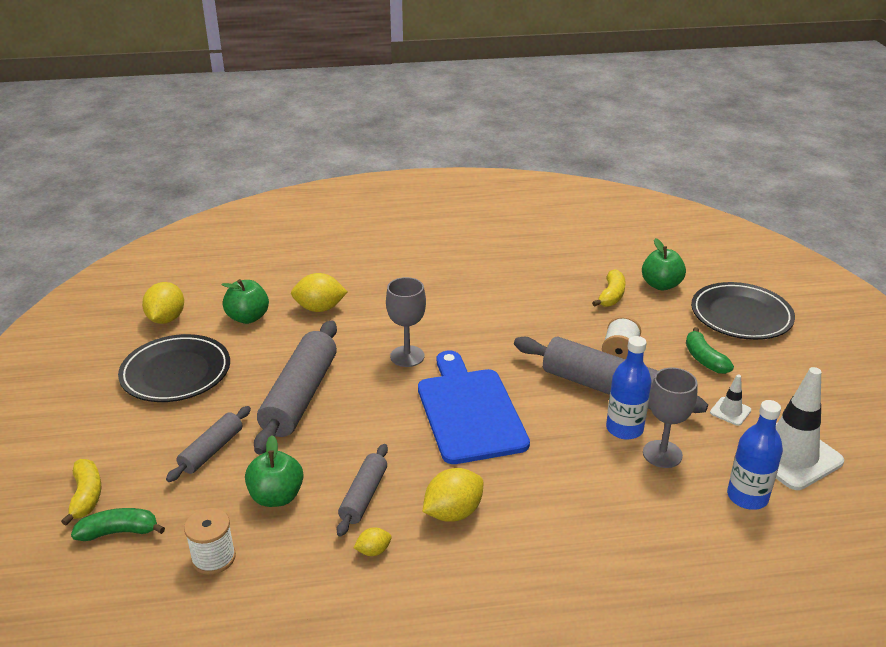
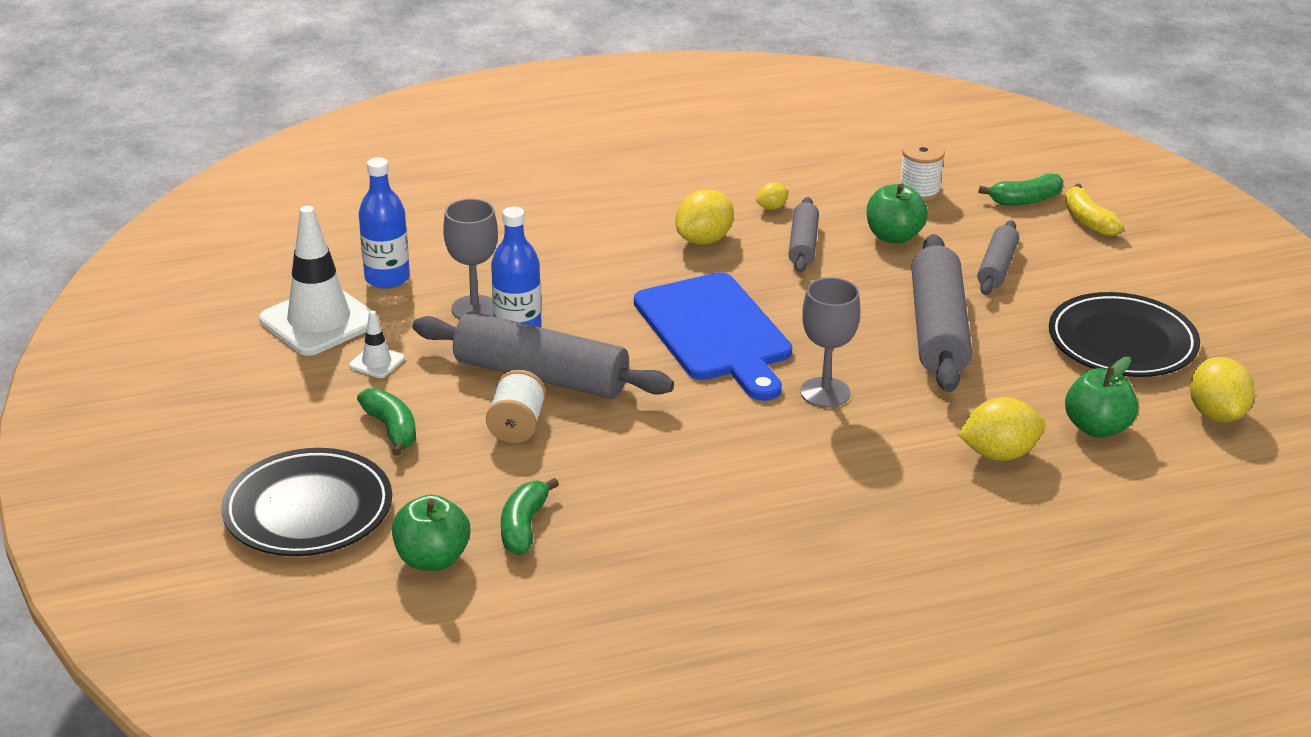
camera: 170 degrees right, 0 degrees up
yellow banana [592,269,626,307] -> green banana [501,478,559,555]

